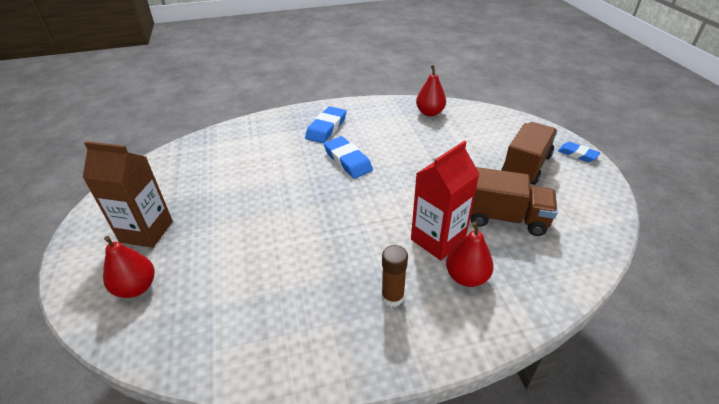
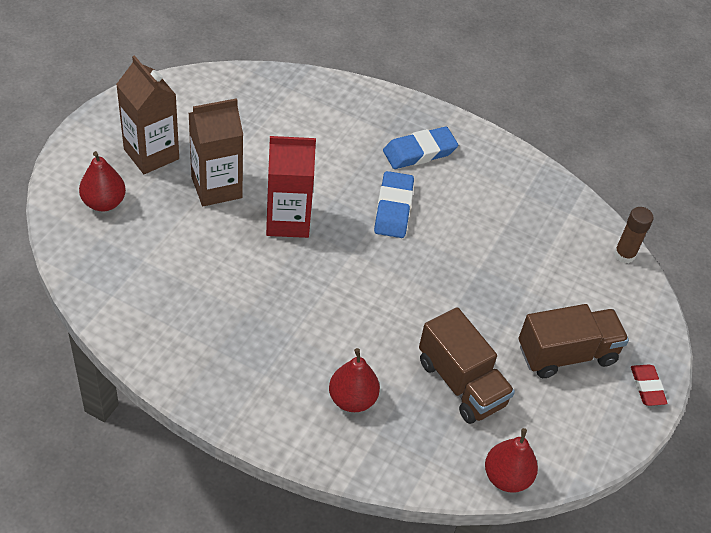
camera: 35 degrees right, 10 degrees up
brown glue stick [381,245,408,307] -> brown glue stick moved to [614,207,654,263]
red carton [411,141,479,260] -> red carton moved to [266,136,316,238]
red pear [416,65,446,117] -> red pear moved to [485,428,538,493]
blue eraser [558,142,600,162] -> red eraser [631,365,667,406]
none -> brown carton [188,98,243,206]

